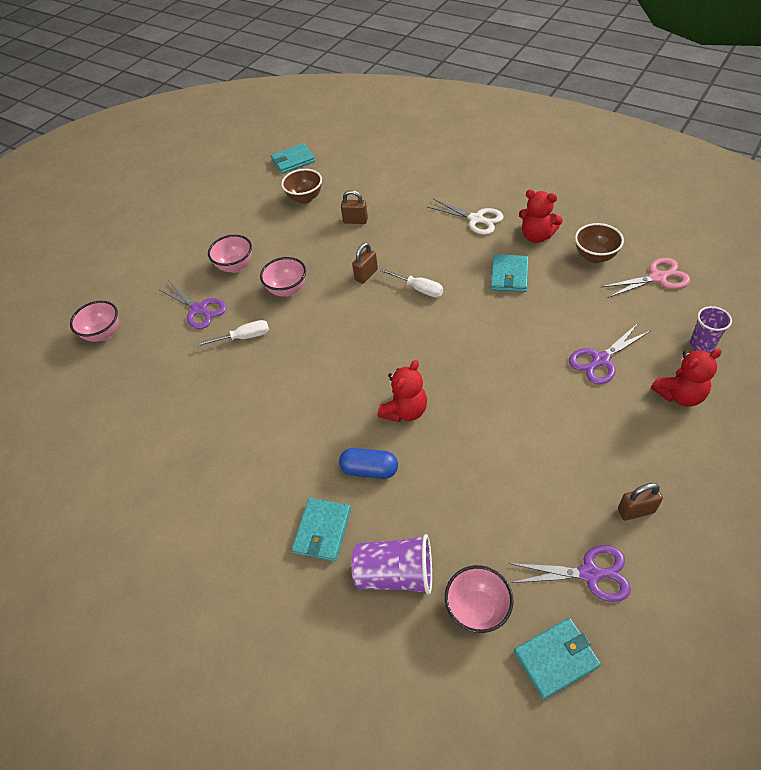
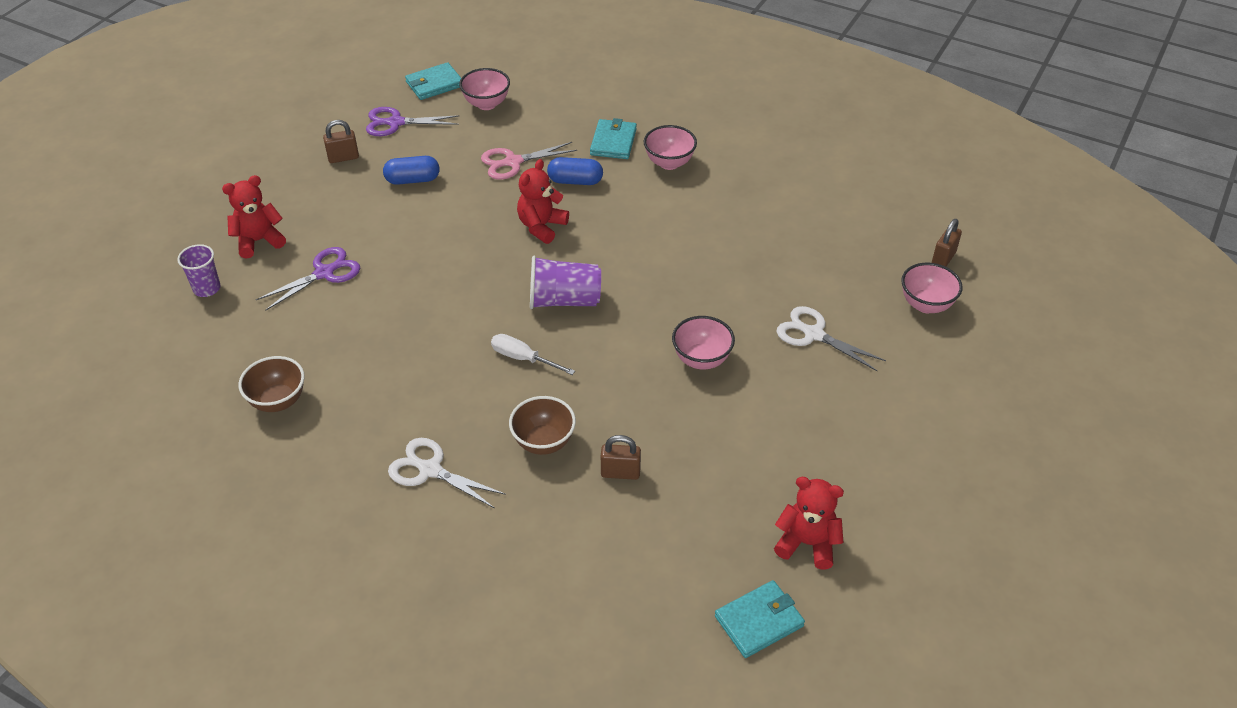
camera: 170 degrees right, 5 degrees down
purple scissors [158,282,226,329] -> white scissors [776,306,886,371]
white screwdriver [197,320,269,347] -> none
pink bowl [208,235,252,273] -> pink bowl moved to [644,125,697,170]
brown bowl [281,169,322,204] -> brown bowl moved to [509,396,576,455]
purple cup [351,534,432,595] -> purple cup moved to [530,256,601,309]
brown padlock [352,243,378,284] -> brown padlock moved to [932,219,962,267]
turquoise wallet [490,254,528,292] -> none
red teddy bear [519,190,563,243] -> red teddy bear moved to [774,477,844,570]
pink scissors [601,258,690,298] -> pink scissors moved to [481,142,577,180]
none -> blue capsule [383,156,440,185]

